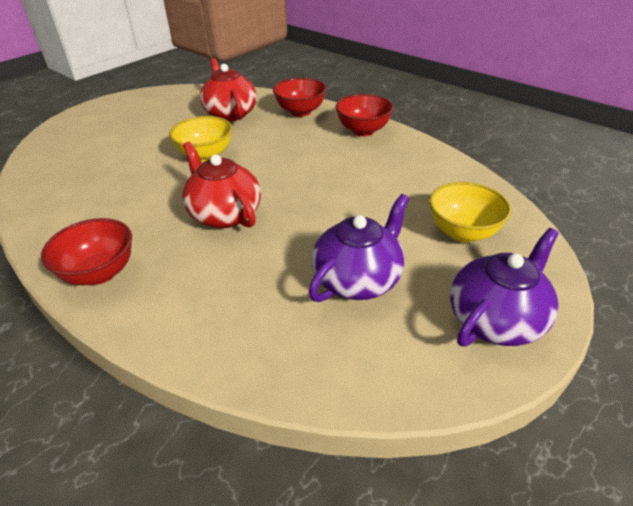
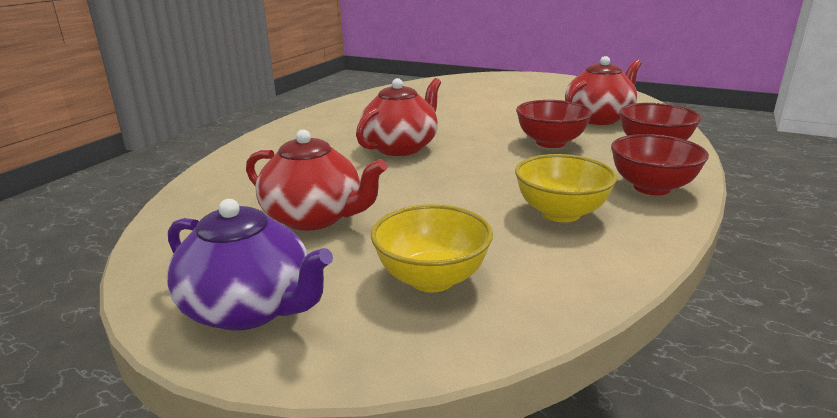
camera: 75 degrees right, 15 degrees down
red bowl [41,218,132,285] -> red bowl moved to [516,100,592,148]
yellow bowl [169,116,232,162] -> yellow bowl moved to [515,154,617,222]
purple teapot [308,194,409,302] -> red teapot [246,129,387,231]

